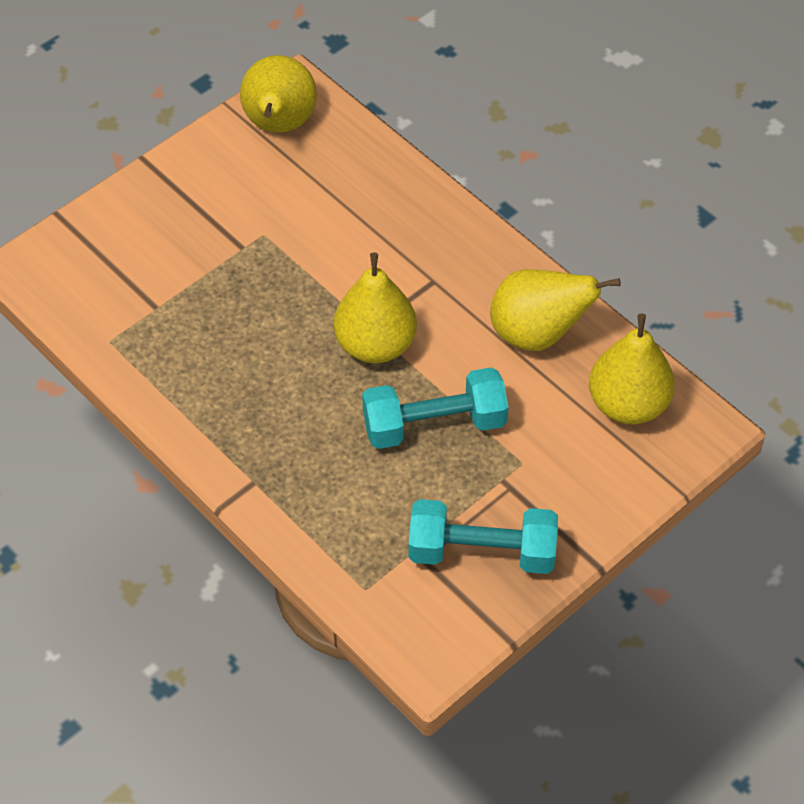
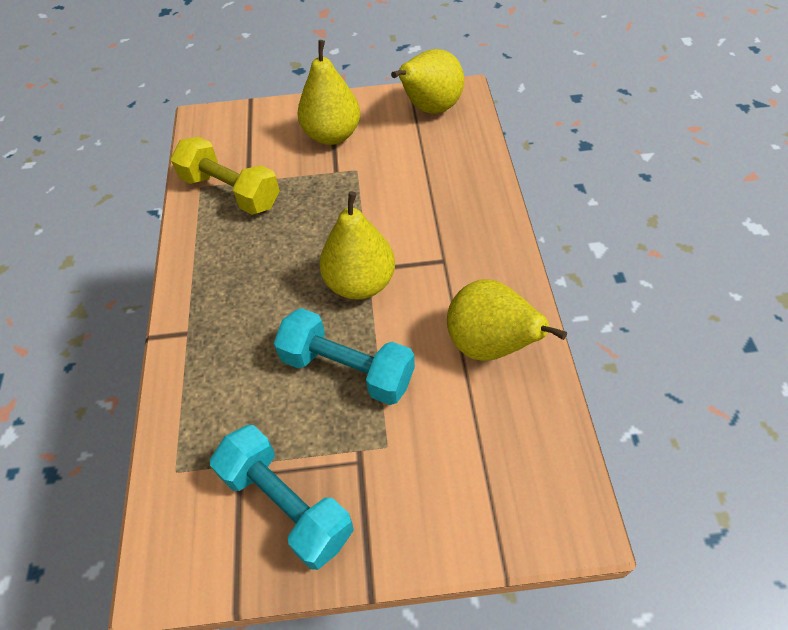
camera: 40 degrees right, 0 degrees up
yellow pear [589,314,675,424] -> yellow pear moved to [297,40,360,145]
none -> yellow dumbbell [171,137,280,215]

